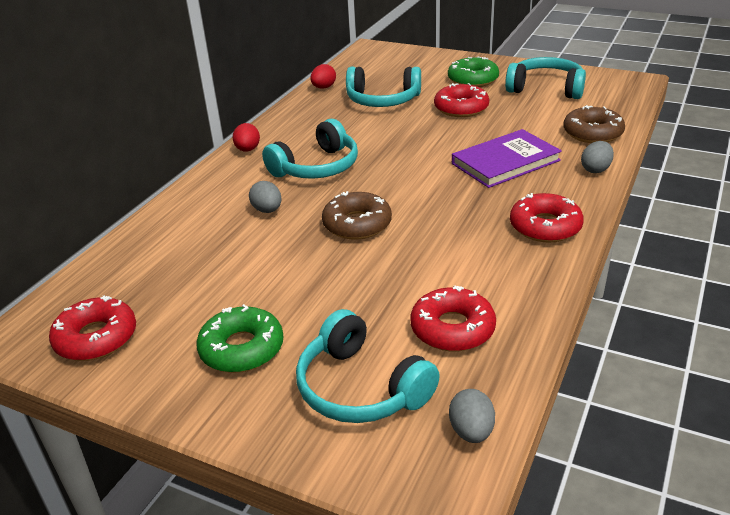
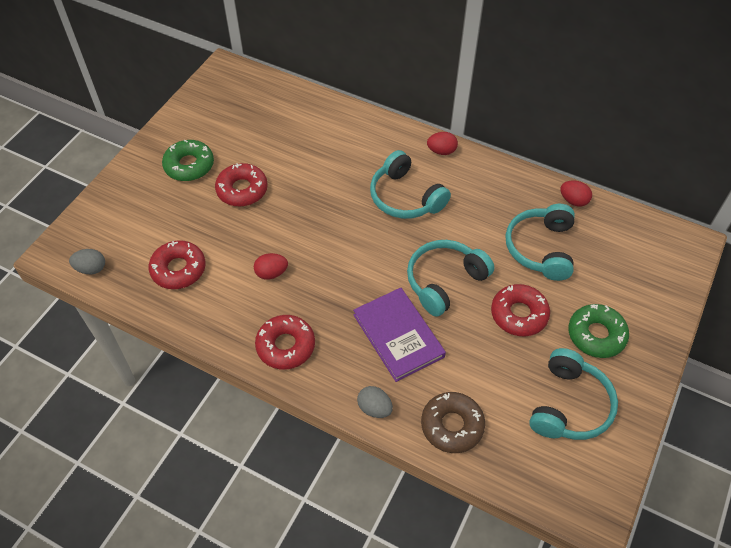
camera: 90 degrees right, 20 degrees up
red donut [49,295,136,361] -> red donut moved to [215,163,268,207]
grey egg [249,181,281,213] -> none
turquoise headphones [296,309,440,423] -> turquoise headphones moved to [407,240,494,317]
brown donut [322,191,392,239] -> none
none -> red egg [254,253,288,279]

